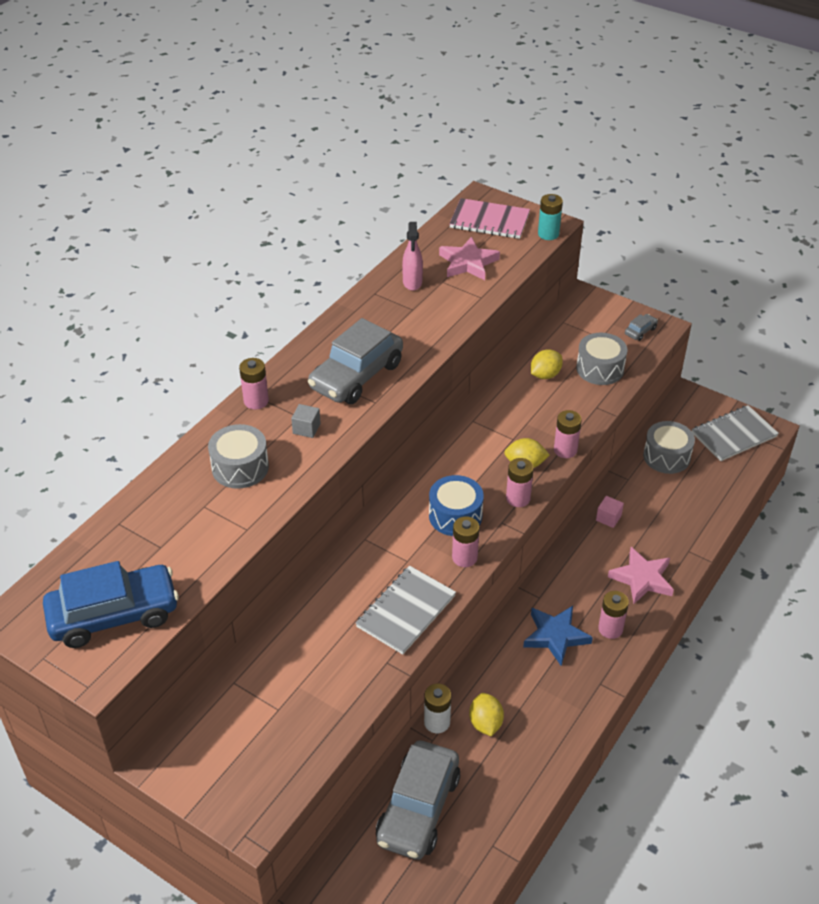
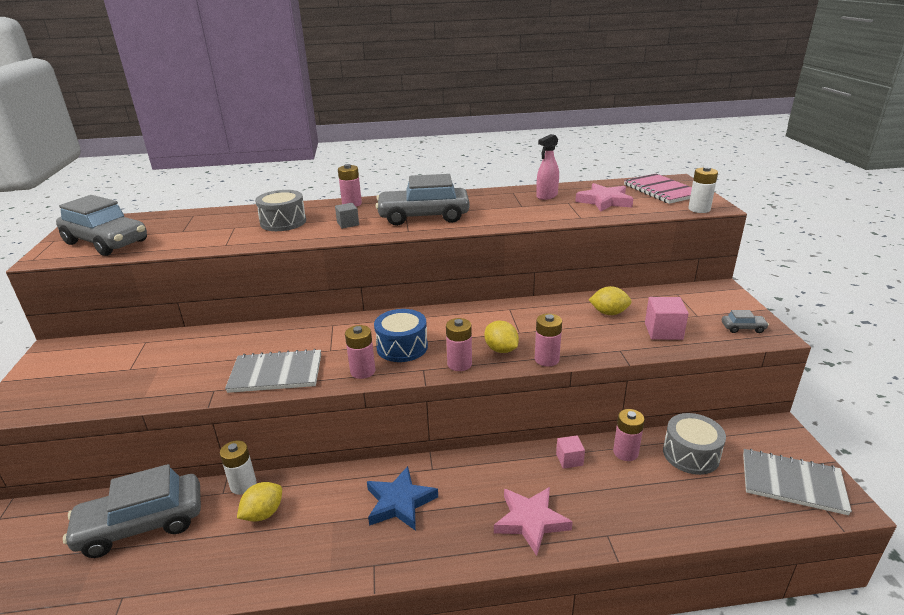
camera: 50 degrees right, 15 degrees down
blue car [43,561,179,648] -> grey car [56,195,147,256]
turquoise battery [538,194,563,240] -> white battery [688,167,718,213]
grey drum [576,333,627,385] -> pink cube [645,297,689,340]
pink battery [598,591,629,639] -> pink battery moved to [613,409,645,461]

